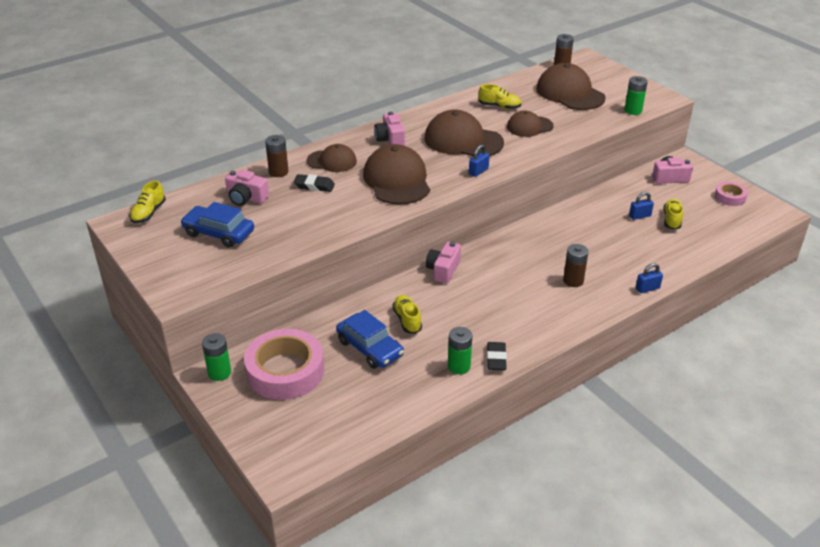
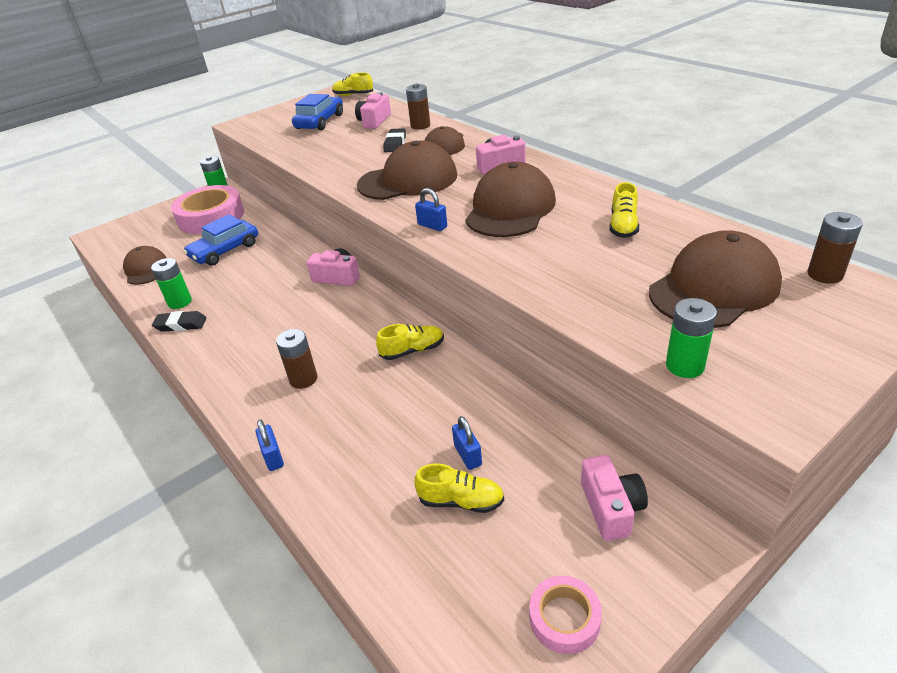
camera: 90 degrees right, 0 degrees up
yellow shoe [392,295,422,334] -> yellow shoe moved to [376,324,444,360]
brown cap [507,110,554,137] -> brown cap moved to [123,246,166,285]

